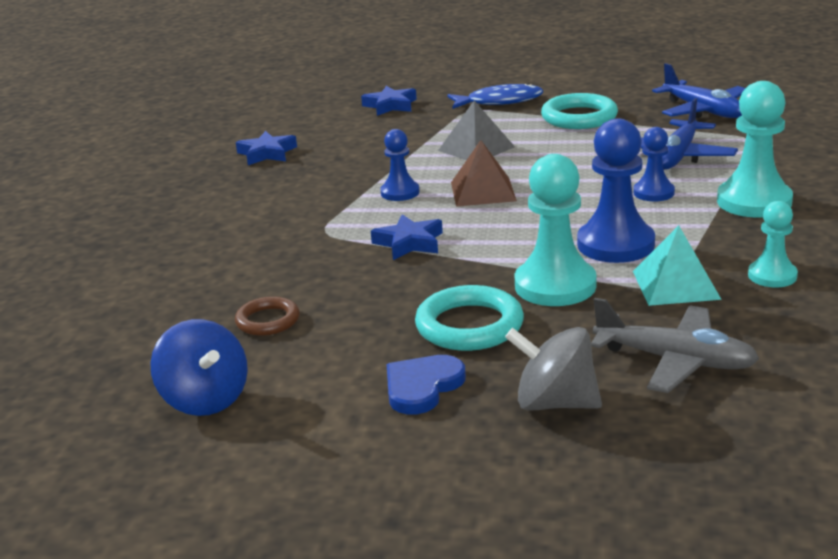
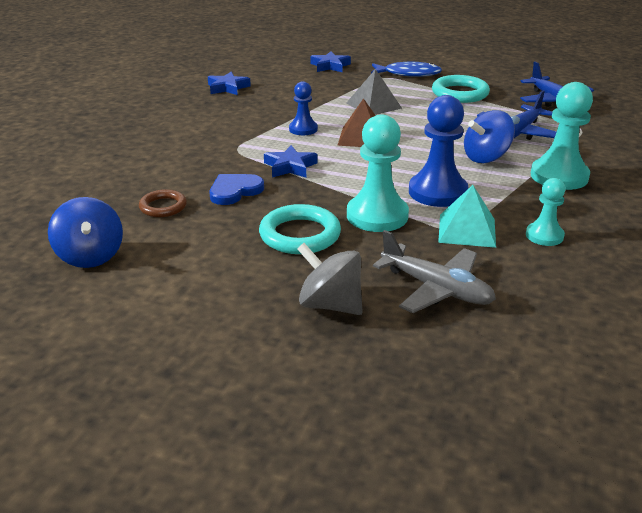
camera: 10 degrees right, 5 degrees up
blue heart [387,355,466,415] -> blue heart moved to [210,174,264,205]
blue pawn [633,127,675,201] -> blue spinning top [464,110,515,163]

